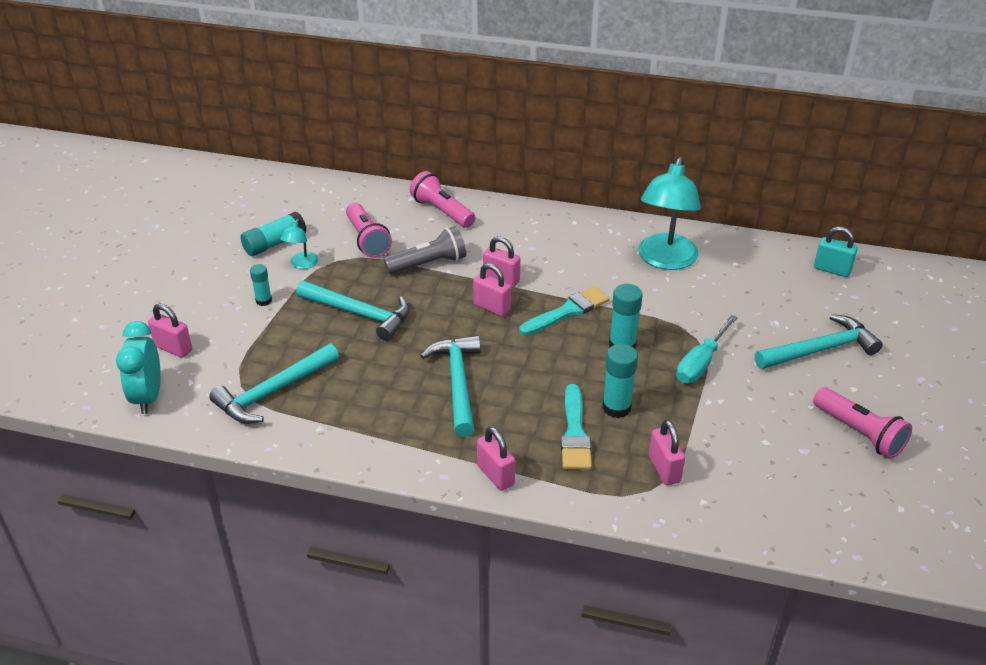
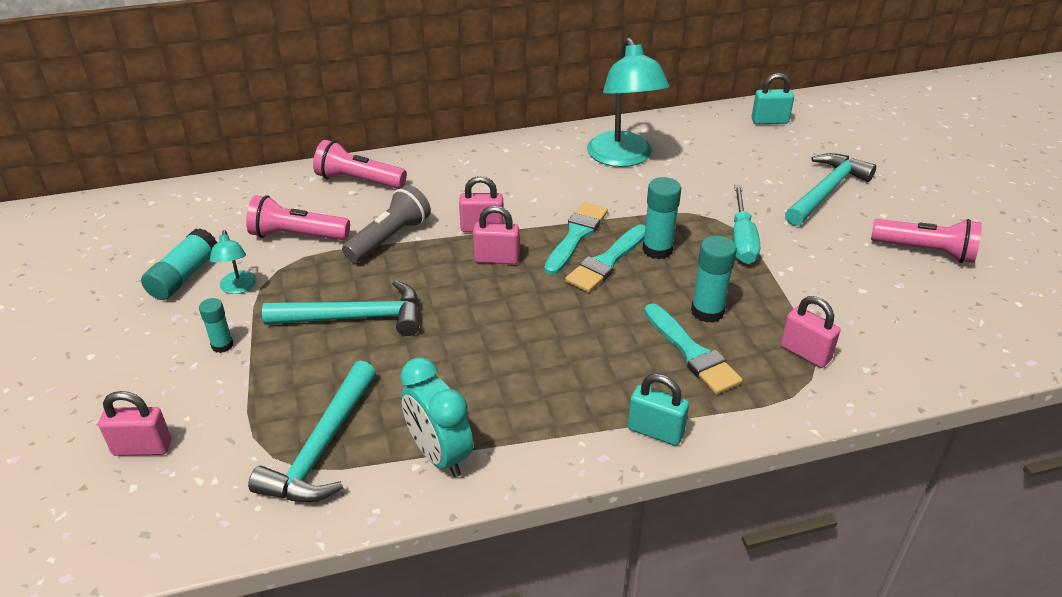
camera: 30 degrees left, 0 degrees up
turquoise clock [116,321,161,414] -> turquoise clock moved to [400,357,473,477]
pink flashlight [346,203,392,258] -> pink flashlight turned 150 degrees clockwise [246,195,350,240]
turquoise hammer [421,335,481,437] -> none
pink padlock [477,426,515,491] -> turquoise padlock [628,374,689,446]
none -> turquoise brush [565,225,645,293]

